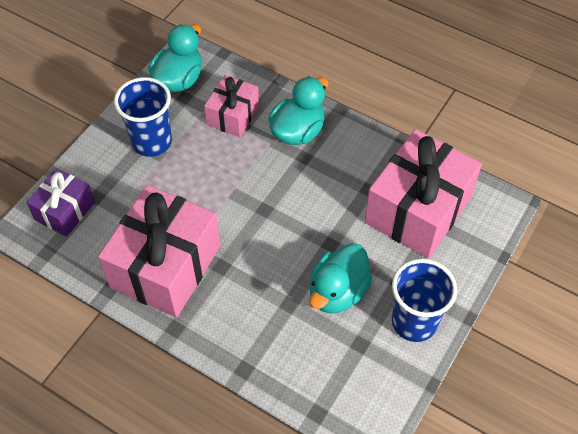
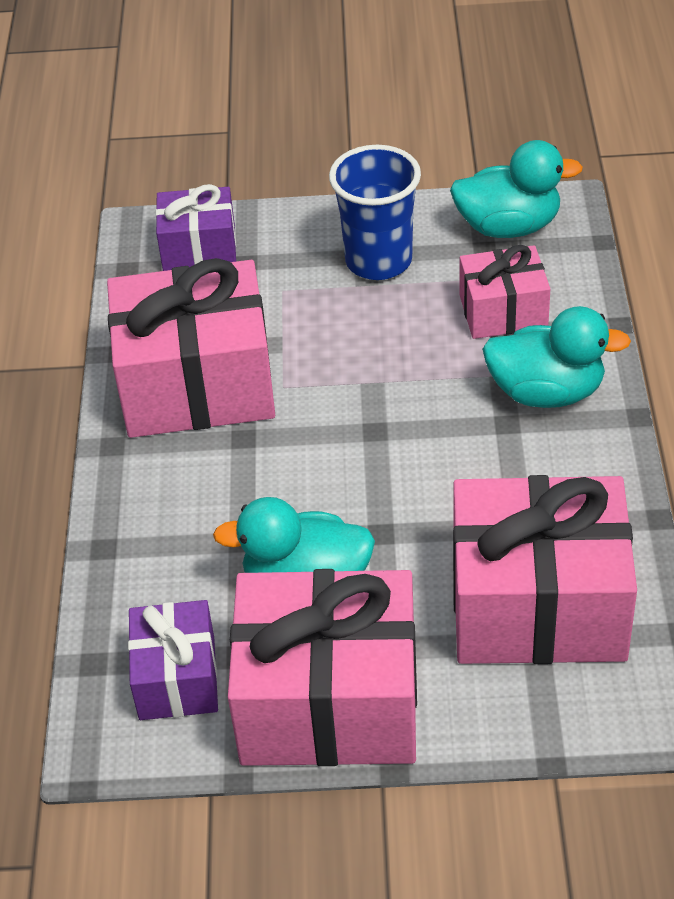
camera: 60 degrees right, 10 degrees down
blue cup [392,259,457,342] -> pink gift [228,569,417,766]
none -> purple gift [128,600,218,720]

